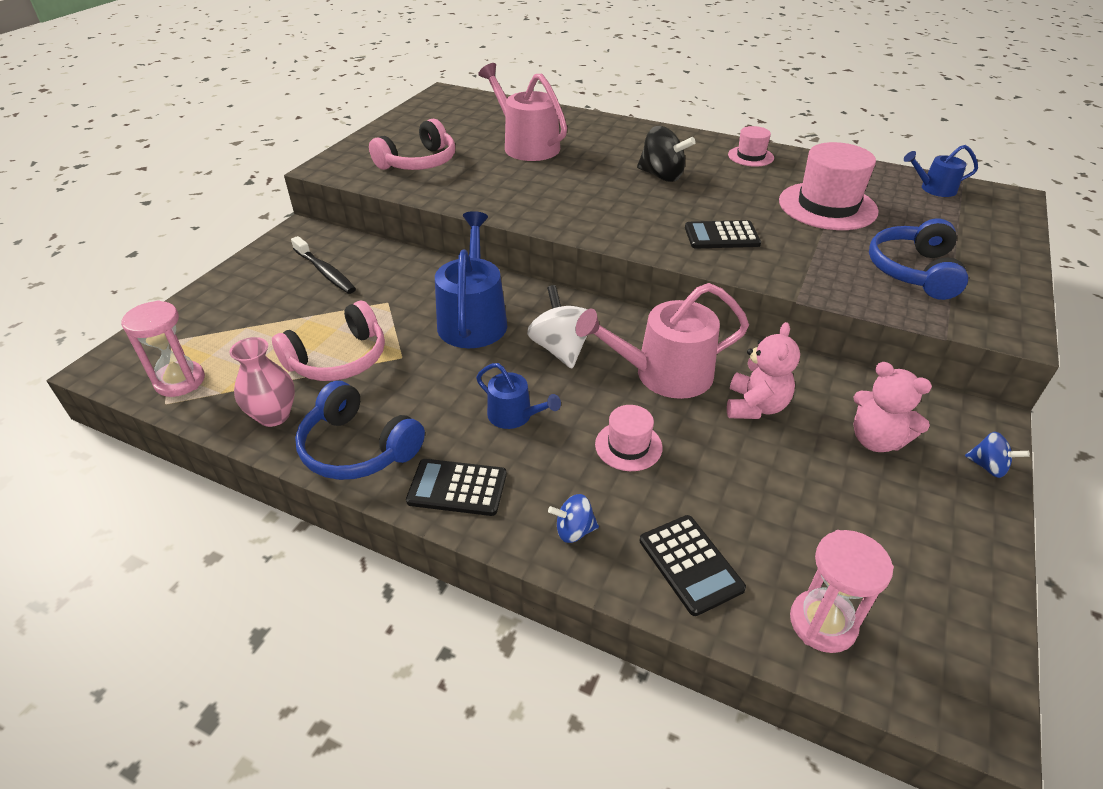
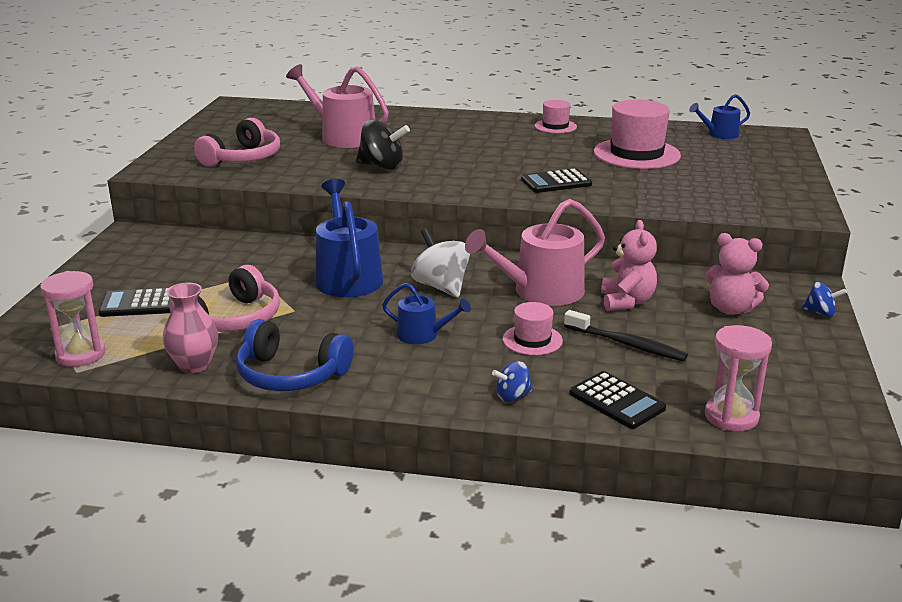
camera: 15 degrees left, 15 degrees down
black toothbrush [291,236,356,294] -> black toothbrush moved to [564,310,688,361]
black calculator [406,459,507,516] -> black calculator moved to [99,288,172,317]
black spinning top [637,126,696,182] -> black spinning top moved to [356,120,410,170]
blue headphones [869,219,968,300] -> none

